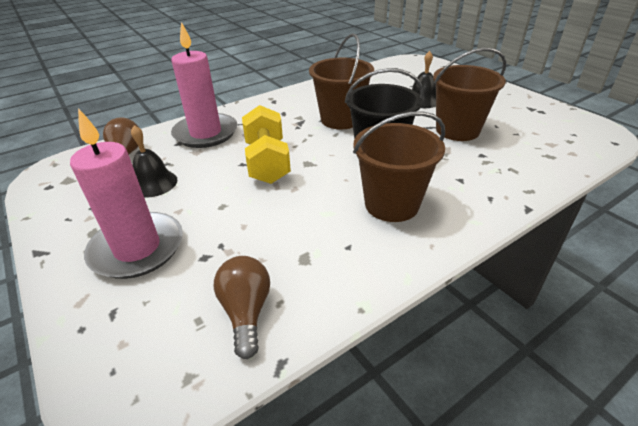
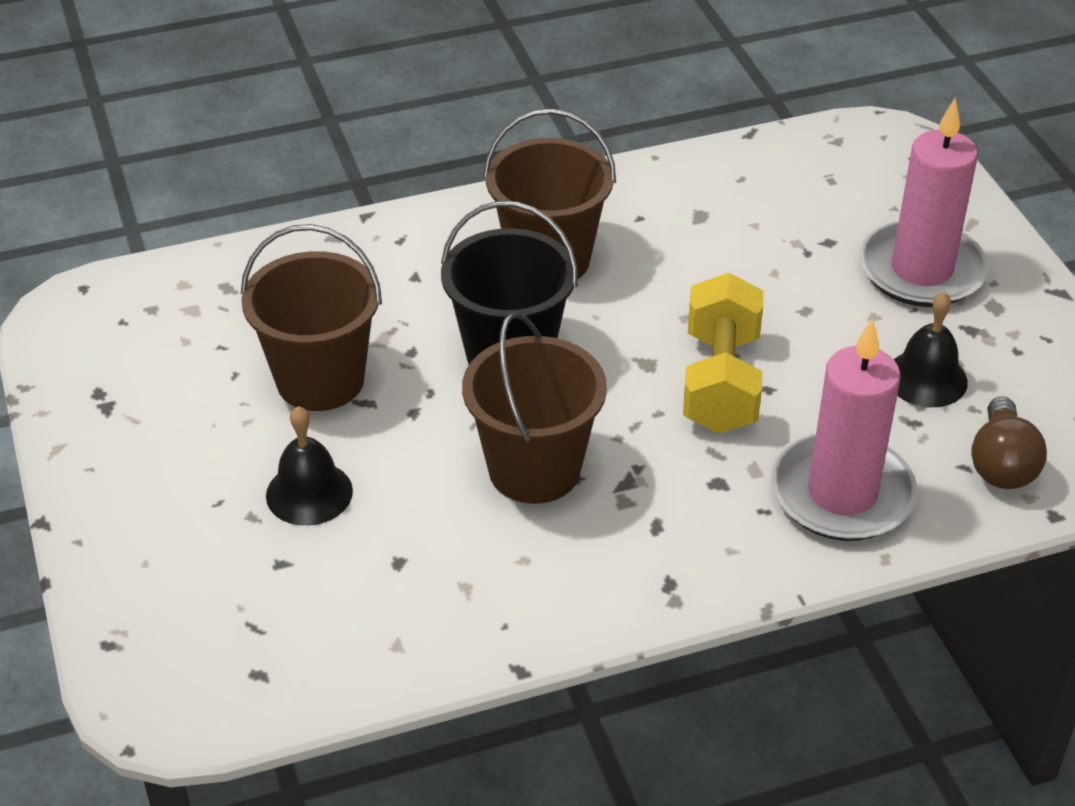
camera: 165 degrees left, 5 degrees up
brown light bulb [214,256,270,359] -> none

